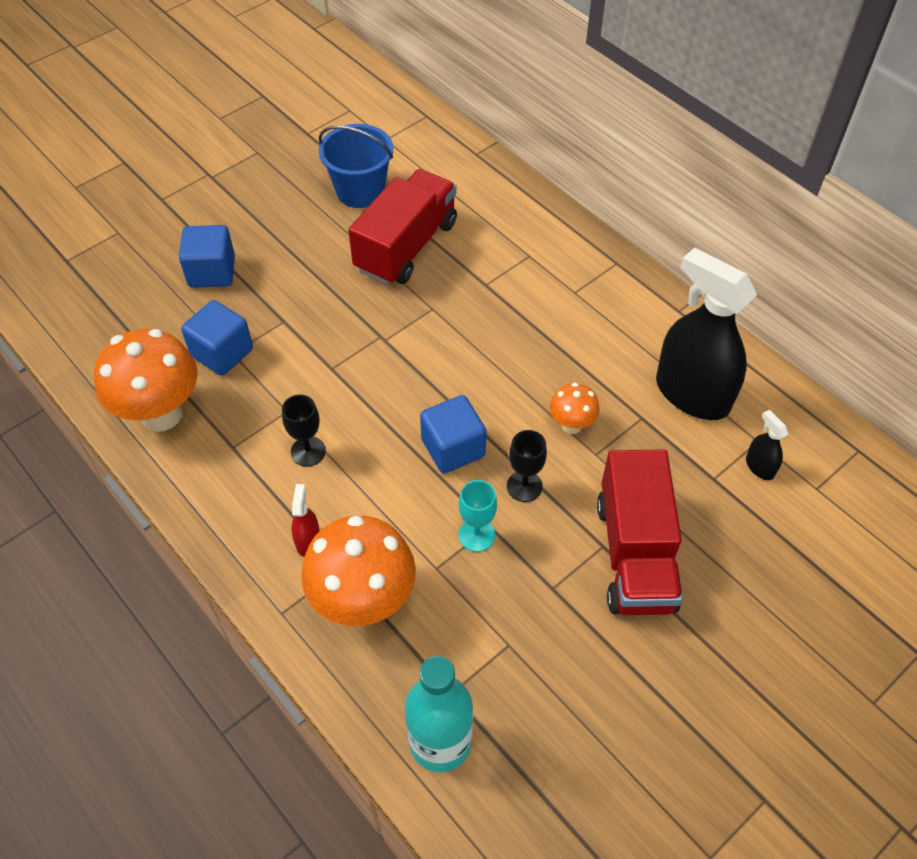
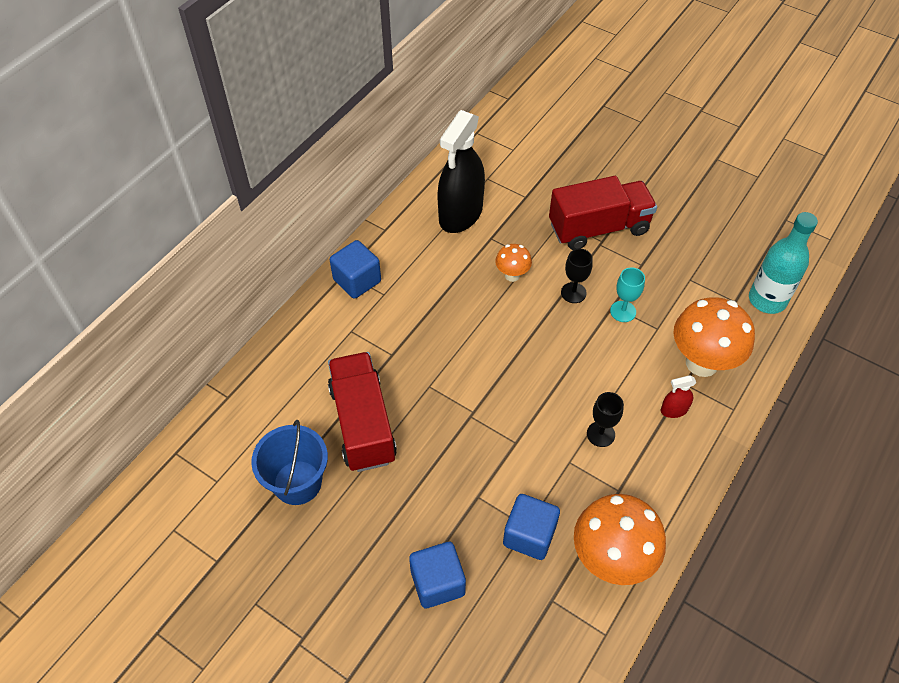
camera: 105 degrees left, 0 degrees up
red truck [348,169,457,285] -> red truck turned 60 degrees clockwise [328,352,397,472]
blue cube [420,395,487,473] -> blue cube moved to [330,240,381,299]
black spray bottle [746,410,788,480] -> none

